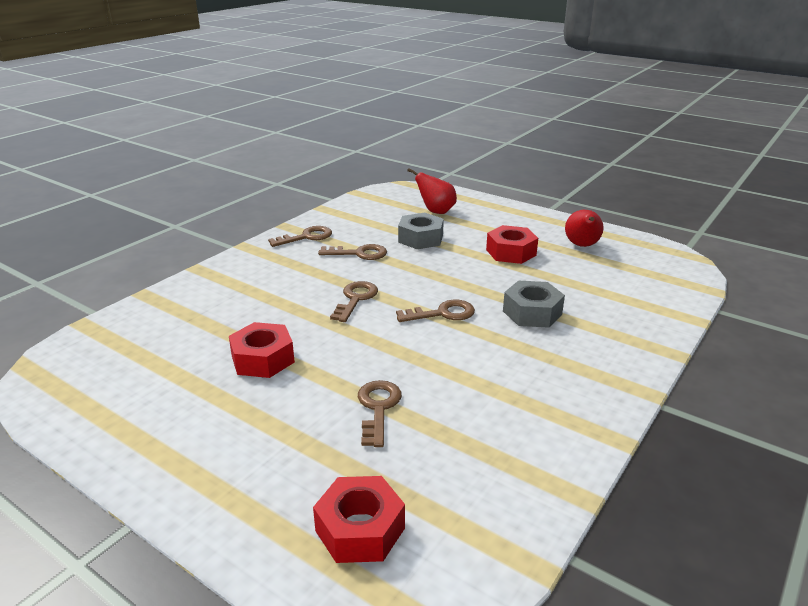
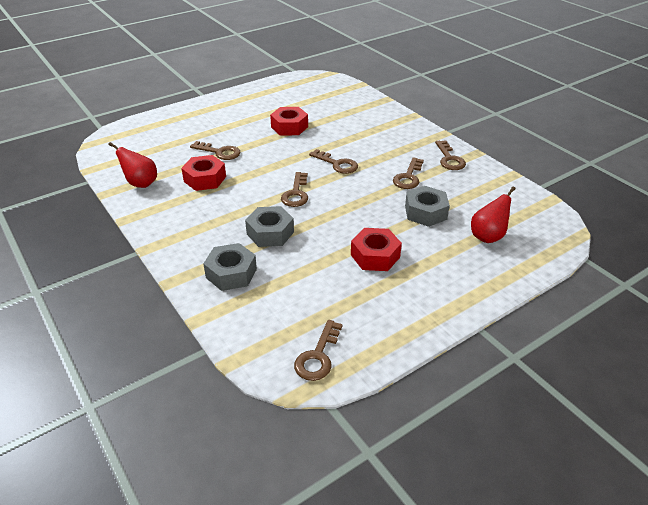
camera: 110 degrees right, 10 degrees up
red nut [313,476,405,563] -> red nut moved to [181,155,226,191]
red pear [565,210,604,247] -> red pear moved to [108,142,157,188]
none -> grey nut [203,243,257,291]
none -> brown key [294,320,343,381]

